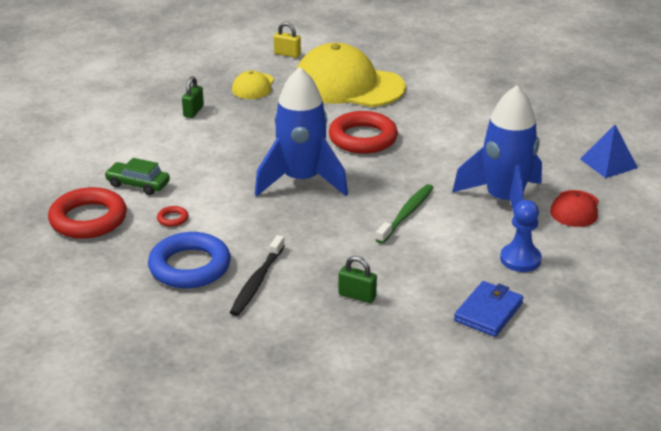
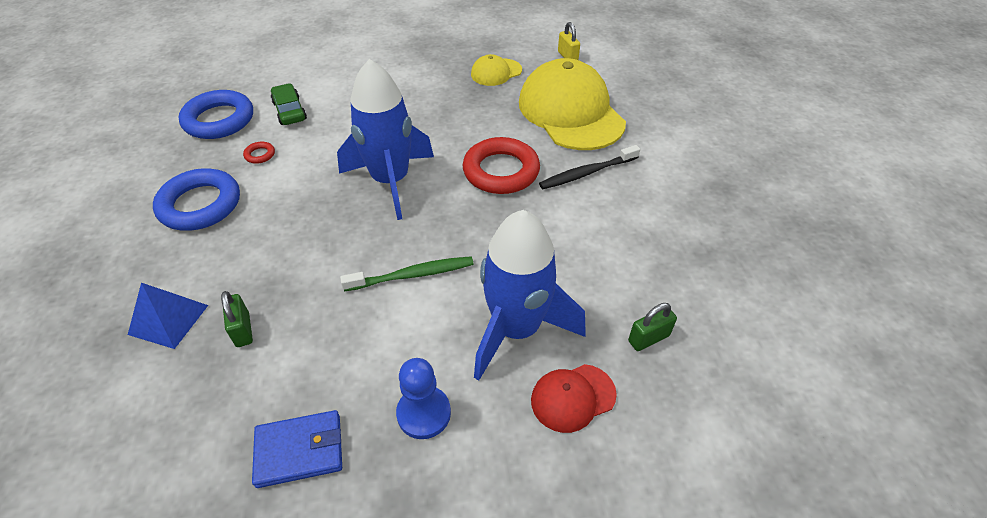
camera: 45 degrees right, 15 degrees up
red ring [48,187,127,239] -> blue ring [179,90,253,139]
green padlock [182,77,204,118] -> green padlock moved to [628,303,677,351]
black toothbrush [230,235,285,316] -> black toothbrush moved to [539,145,640,189]
blue pyramid [580,125,638,178] -> blue pyramid moved to [128,283,208,349]

